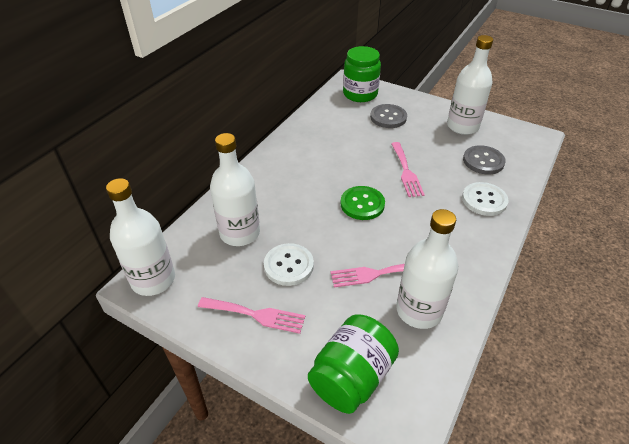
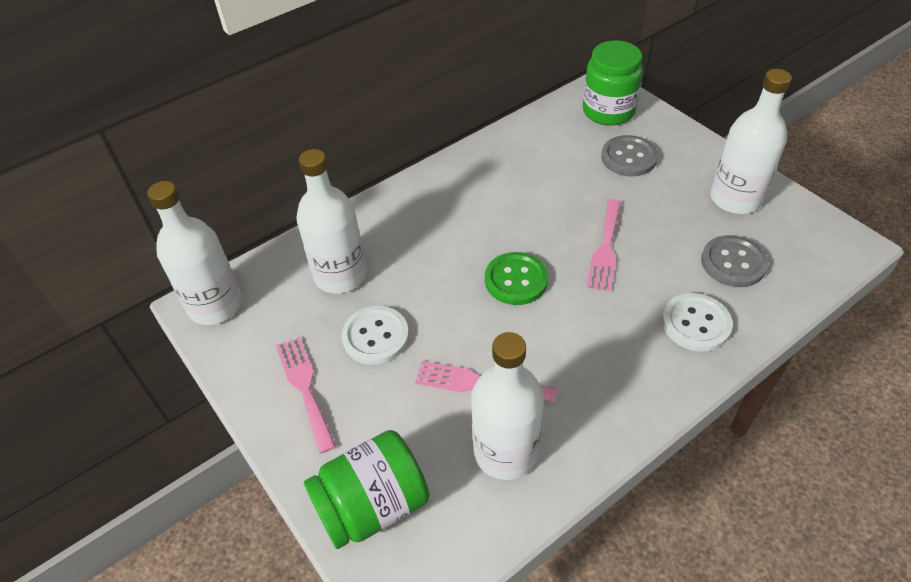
camera: 25 degrees right, 5 degrees up
pink fork [198,297,305,334] -> pink fork turned 150 degrees counterclockwise [276,336,336,454]

